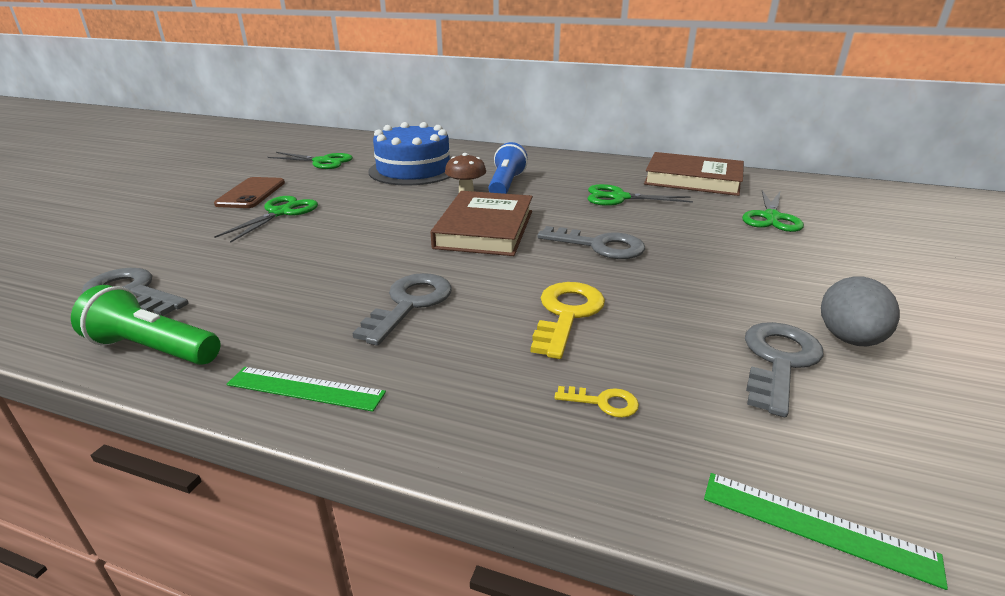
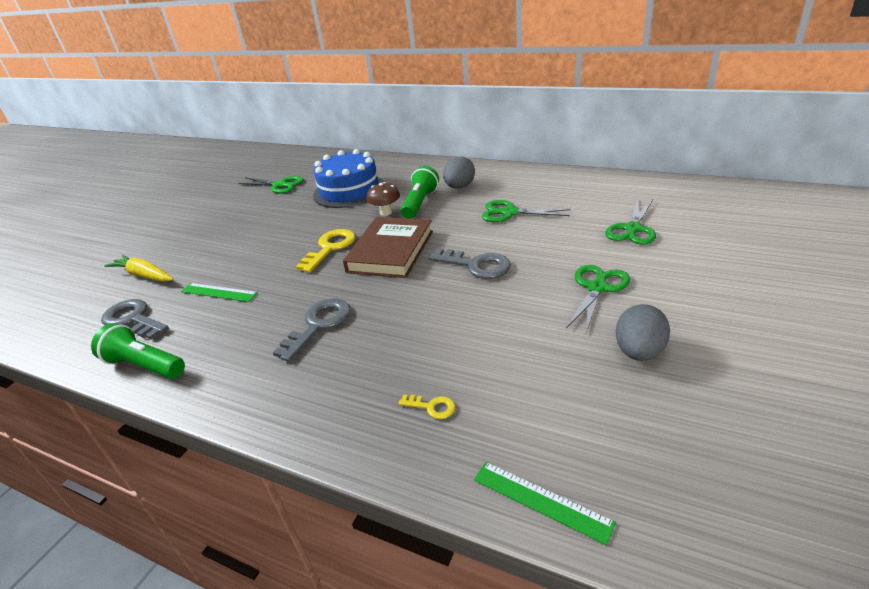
camera: 10 degrees right, 5 degrees up
brown phone [214,177,285,208] -> none
green scissors [214,196,318,243] -> green scissors moved to [566,265,630,333]
green ruler [226,367,386,412] -> green ruler moved to [181,283,258,302]
blue flashlight [488,142,528,194] -> green flashlight [401,166,439,219]
yellow key [531,282,605,359] -> yellow key moved to [296,229,356,273]
brown book [644,152,744,196] -> none
grey key [745,322,823,417] -> none
none -> yellow carrot [104,255,174,282]
none -> grey egg [443,156,475,189]

